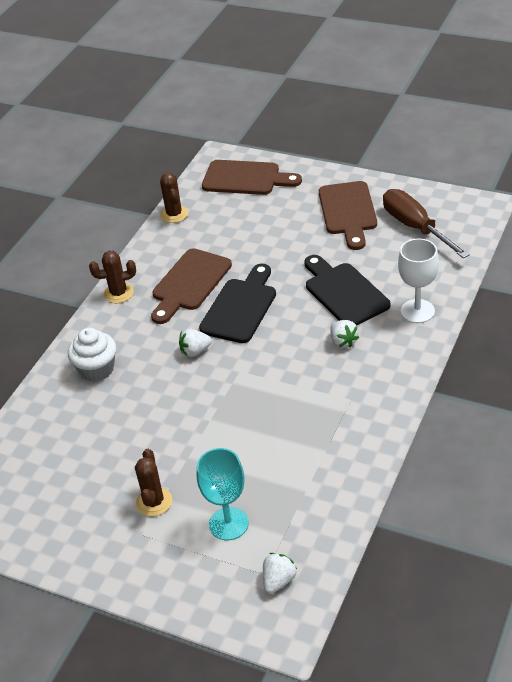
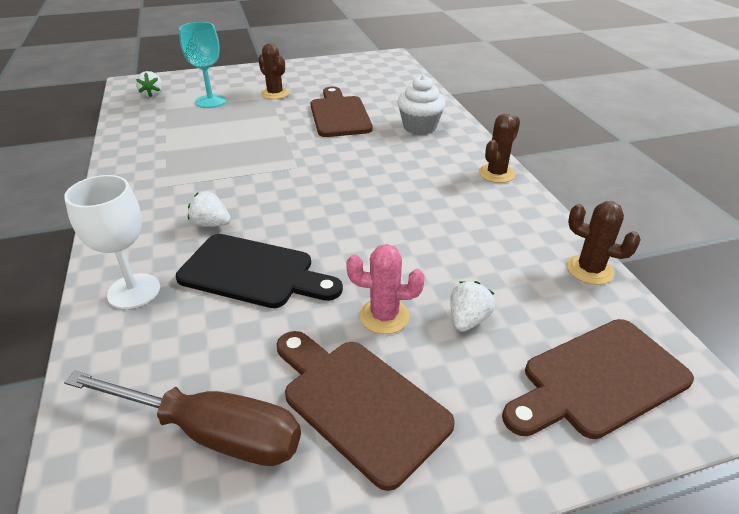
camera: 135 degrees right, 5 degrees down
brown cutting board [151,248,232,324] -> brown cutting board moved to [310,87,373,137]
white strawberry [179,329,212,357] -> white strawberry moved to [450,281,495,332]
black cutting board [199,264,276,343] -> none
none -> pink cactus [346,244,425,334]

